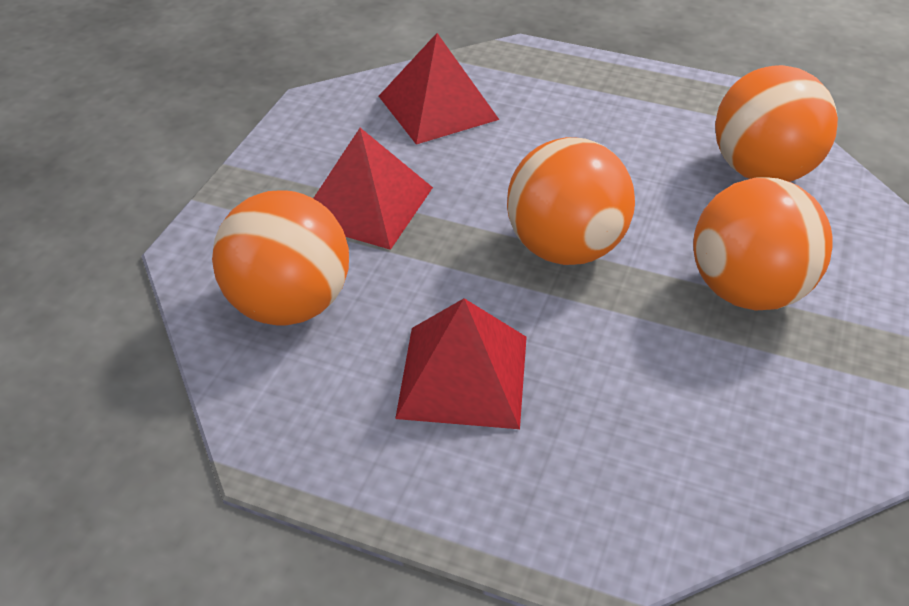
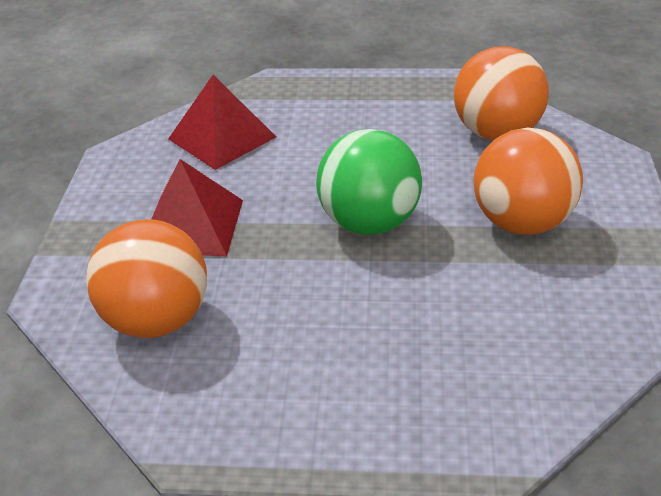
camera: 15 degrees left, 5 degrees down
red pyramid [395,298,527,429] -> none
orange ball [507,137,635,265] -> green ball [316,129,422,235]

